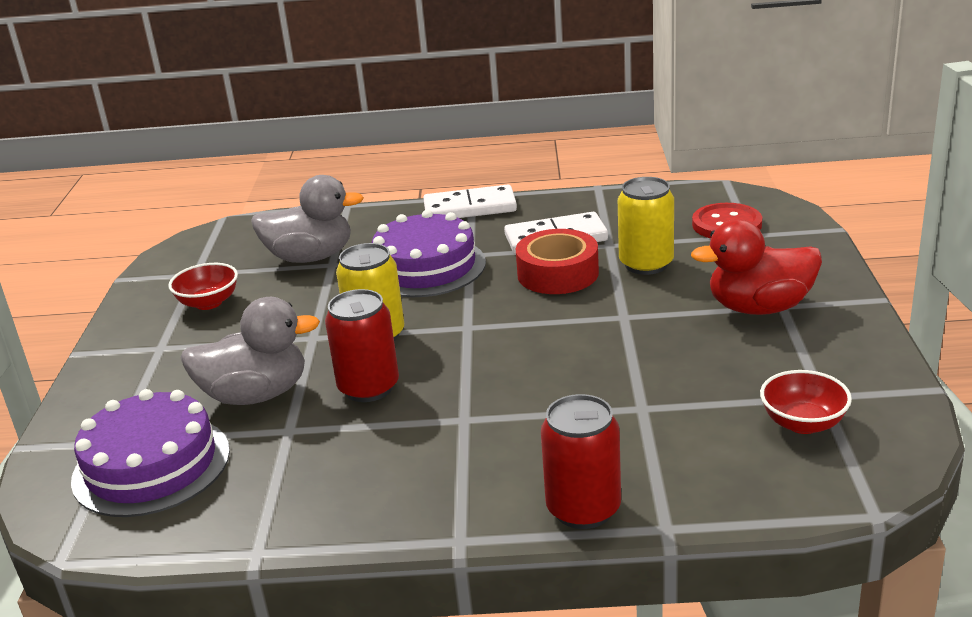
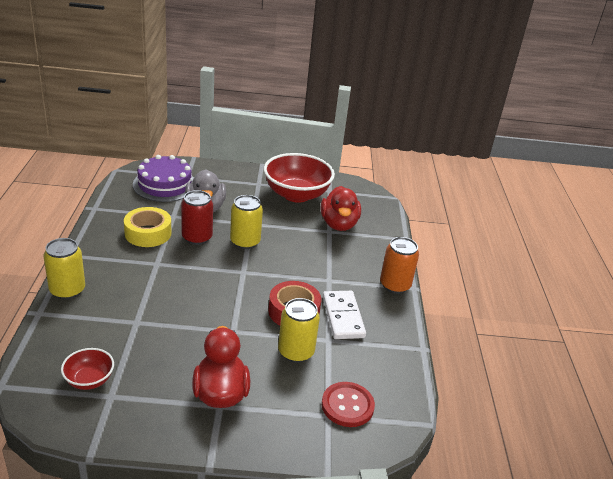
camera: 85 degrees right, 5 degrees up
red bowl [168,263,238,310] -> red bowl [264,153,335,203], size x2.05
grey duck [251,175,364,263] -> red duck [321,186,361,231]
purple cake [372,210,486,297] -> none
white domino [423,185,517,218] -> orange can [380,237,419,294]
red can [541,394,621,529] -> yellow can [44,238,85,300]
none -> yellow tape [124,207,171,247]

